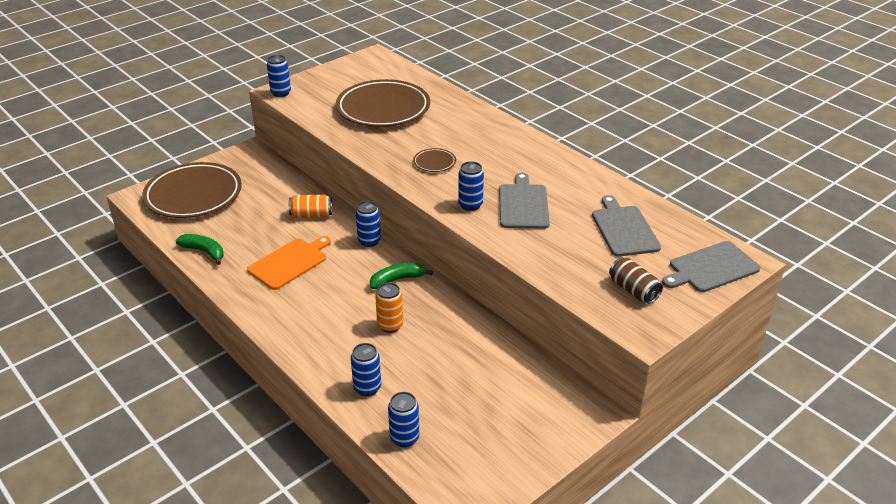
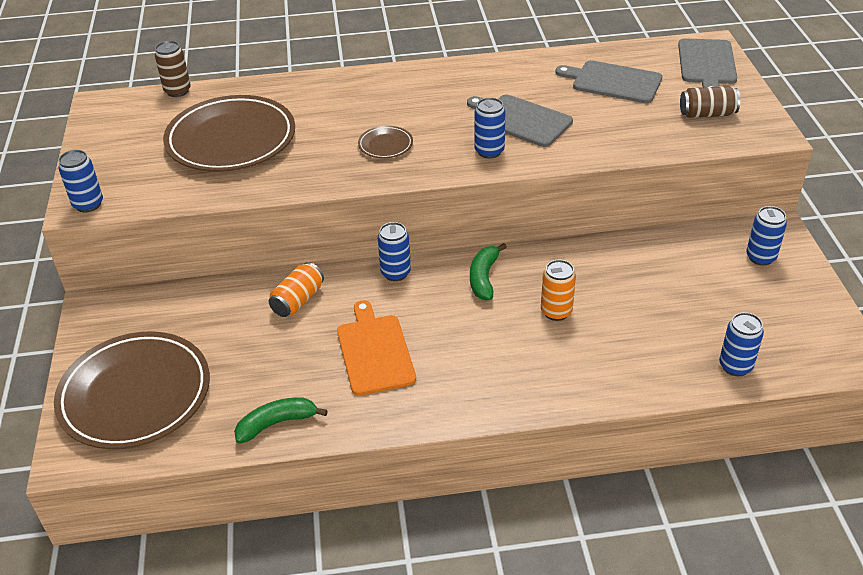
camera: 55 degrees left, 5 degrees up
blue can [351,343,381,396] -> blue can moved to [746,206,787,266]
none -> brown can [155,41,191,97]

